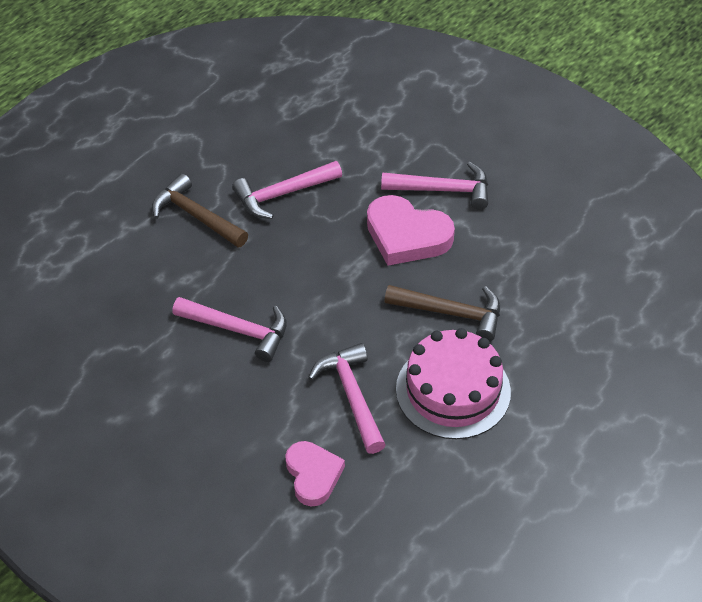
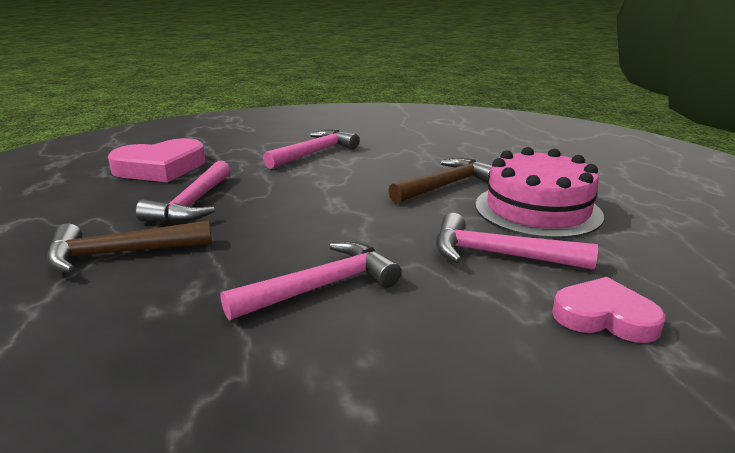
camera: 55 degrees left, 25 degrees down
pink heart [367,195,455,266] -> pink heart moved to [108,138,205,182]

